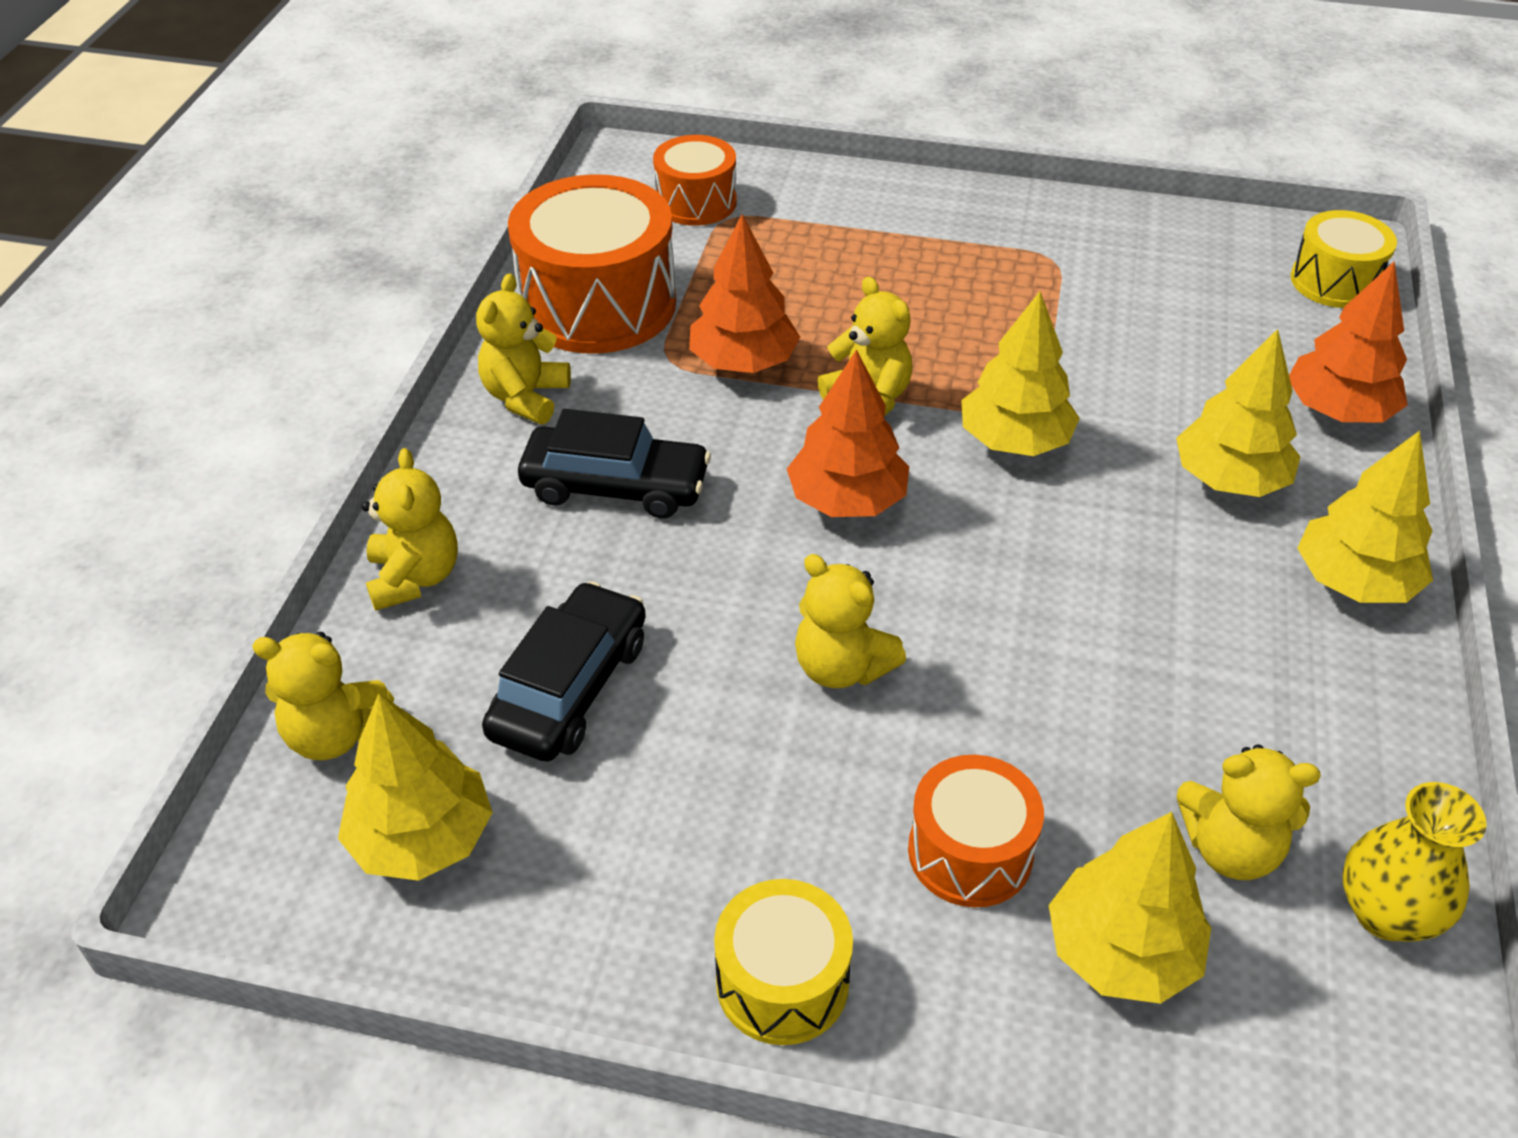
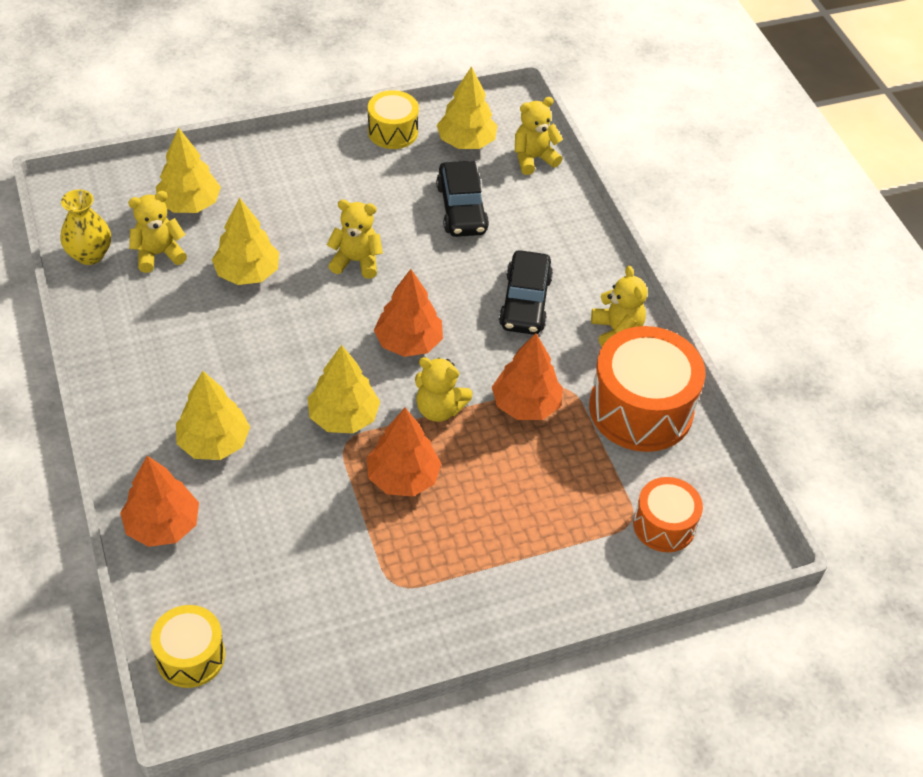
camera: 145 degrees right, 5 degrees up
yellow teddy bear [362,448,458,611] -> none
black car [518,409,711,519] -> black car turned 60 degrees counterclockwise [499,250,553,335]
yellow drum [714,879,853,1045] -> yellow drum moved to [368,90,419,149]
orange drum [908,755,1044,907] -> none
yellow tree [1297,431,1433,603] -> yellow tree moved to [212,197,279,285]
none -> orange tree [367,408,442,497]

